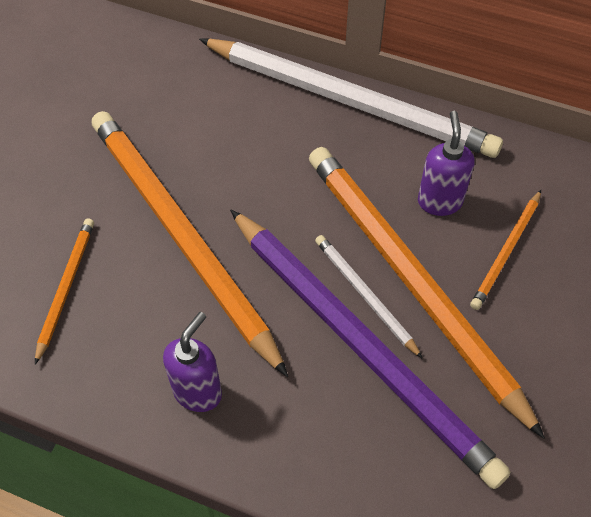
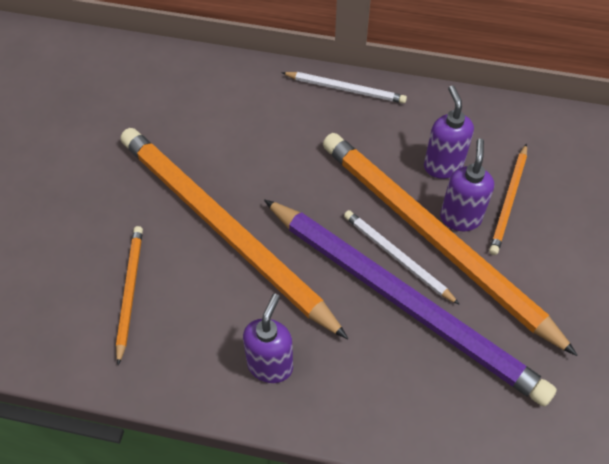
camera: 10 degrees left, 0 degrees up
white pencil [199,39,503,158] -> white pencil [281,72,407,104], size x0.44
none -> purple soap dispenser [440,138,494,231]

